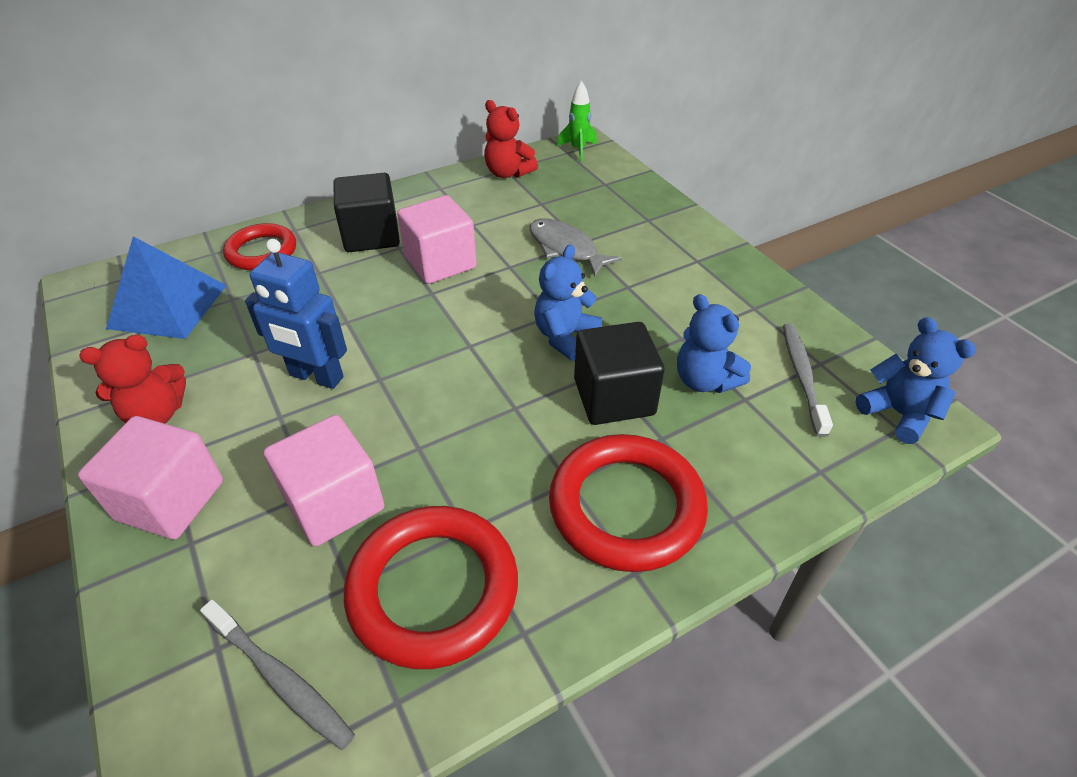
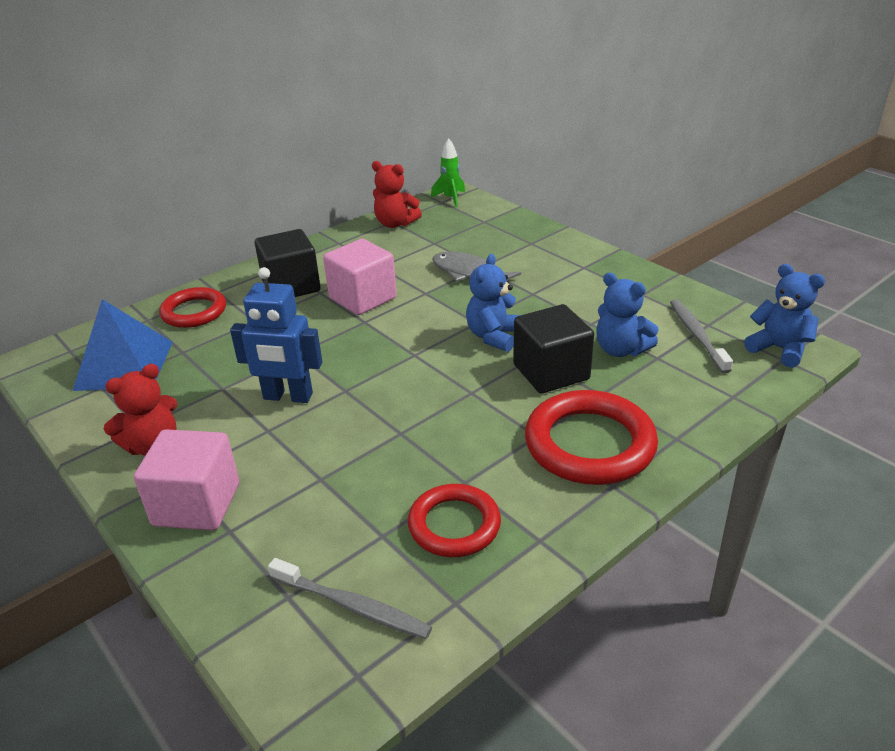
camera: 10 degrees left, 10 degrees down
pink cube [263,415,384,546] -> none
red ring [344,506,518,669] -> red ring [408,484,501,557], size x0.64

